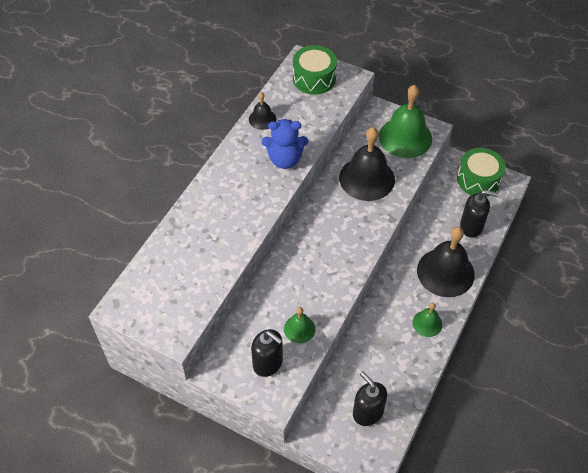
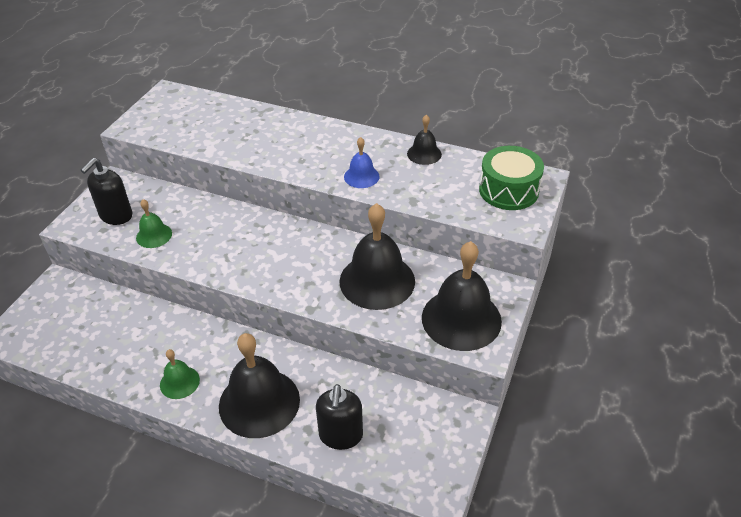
camera: 85 degrees right, 10 degrees down
blue teddy bear [262,119,308,169] -> blue bell [344,137,380,188]
black soap dispenser [353,371,387,426] -> none
green bell [379,85,432,158] -> black bell [422,241,502,351]
green drum [457,148,505,197] -> none

